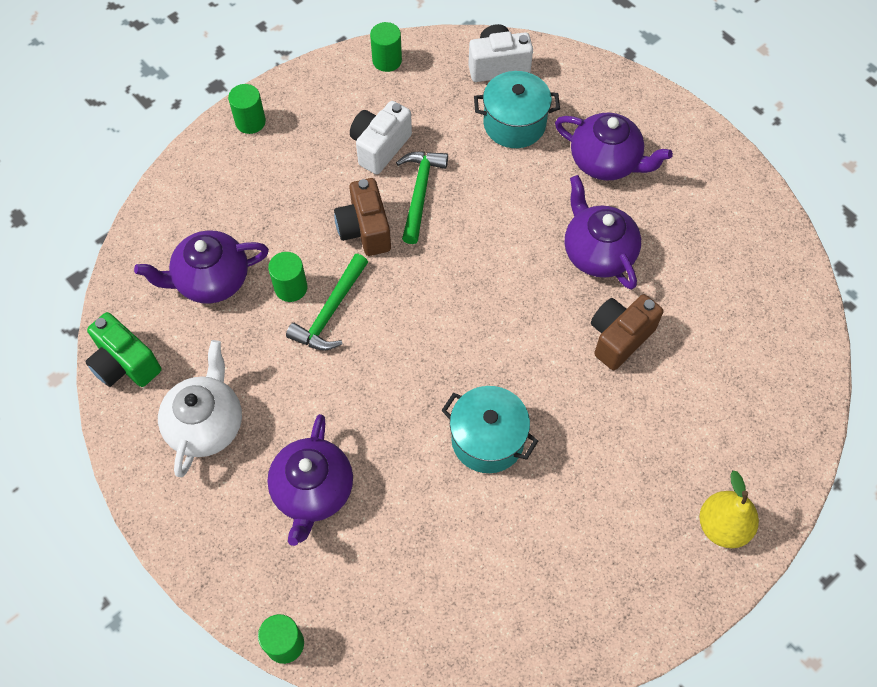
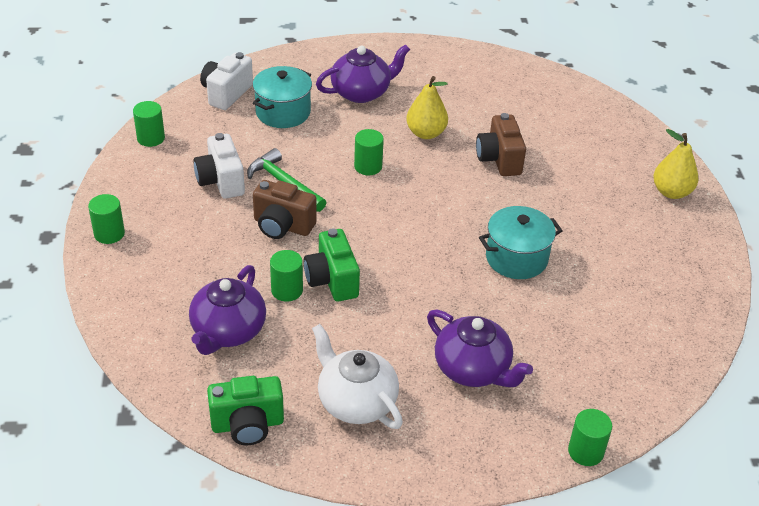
camera: 55 degrees left, 20 degrees down
green hammer [286,254,368,351] -> green camera [303,228,360,302]
purple teapot [565,175,641,290] -> yellow pear [406,76,448,139]
none -> green cylinder [354,129,384,175]

